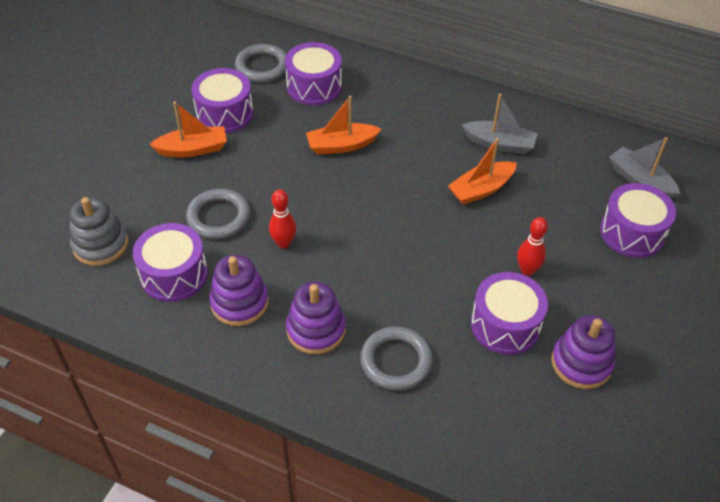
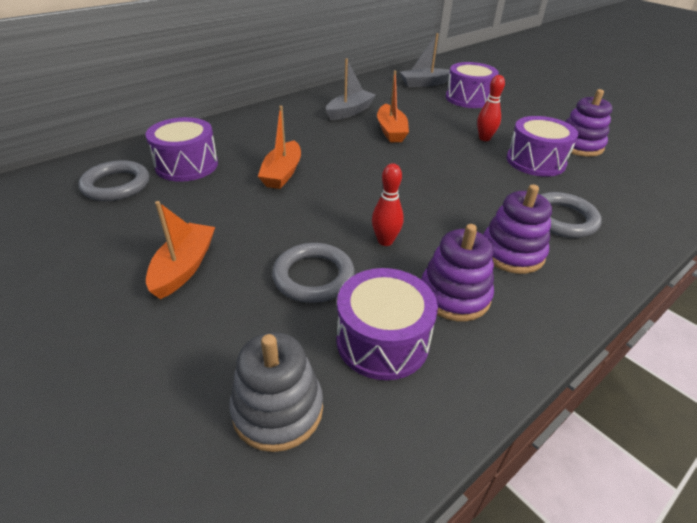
camera: 65 degrees left, 10 degrees down
purple drum [191,68,253,133] -> none

